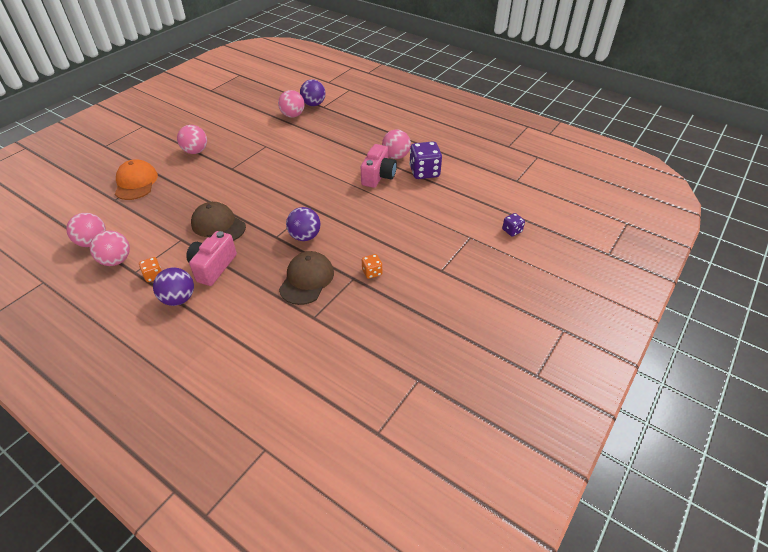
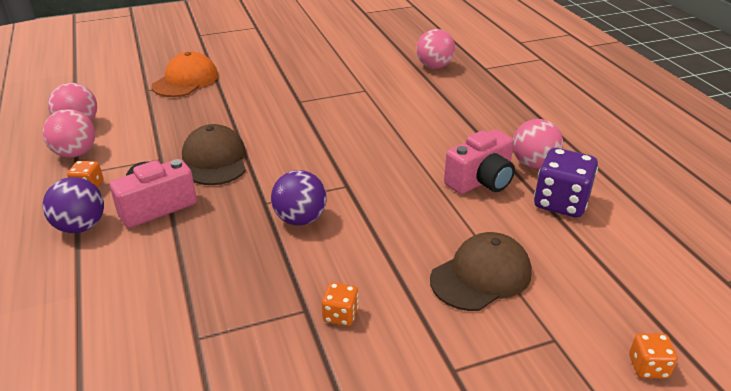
camera: 35 degrees right, 10 degrees down
pink ball [177,125,207,154] -> none
brown cap [279,251,334,305] -> brown cap moved to [430,232,532,311]
purple ball [300,80,325,106] -> none
purple dice [502,213,525,237] -> orange dice [629,333,678,378]

